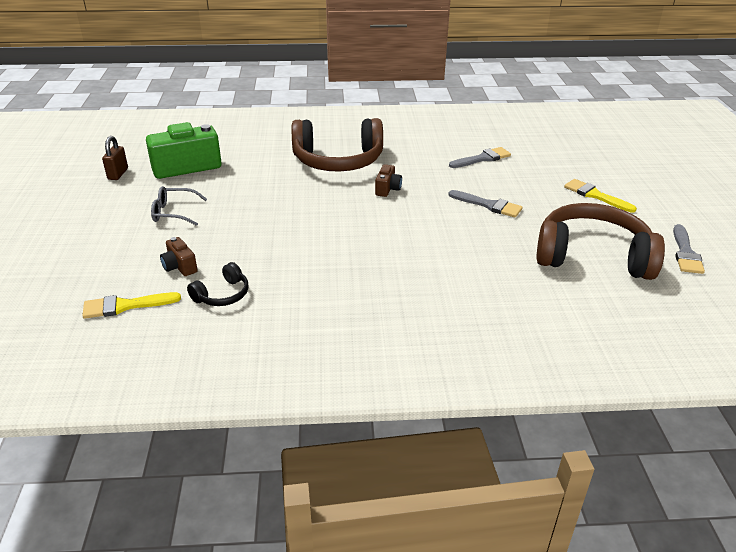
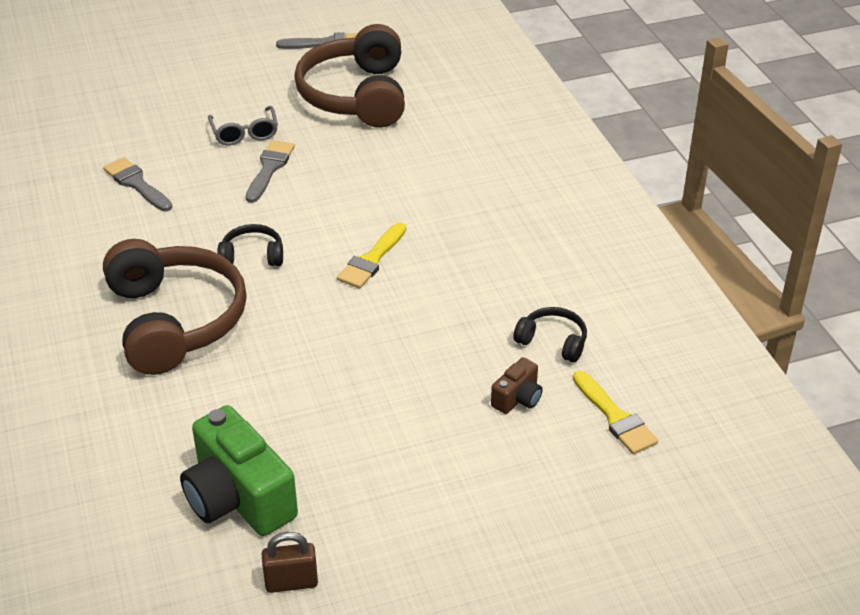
camera: 105 degrees left, 5 degrees up
grey glasses [151,186,207,226] -> grey glasses moved to [208,106,278,145]
brown camera [375,165,402,197] -> black headphones [217,224,283,266]
yellow brush [564,179,637,213] -> yellow brush moved to [337,222,406,289]

